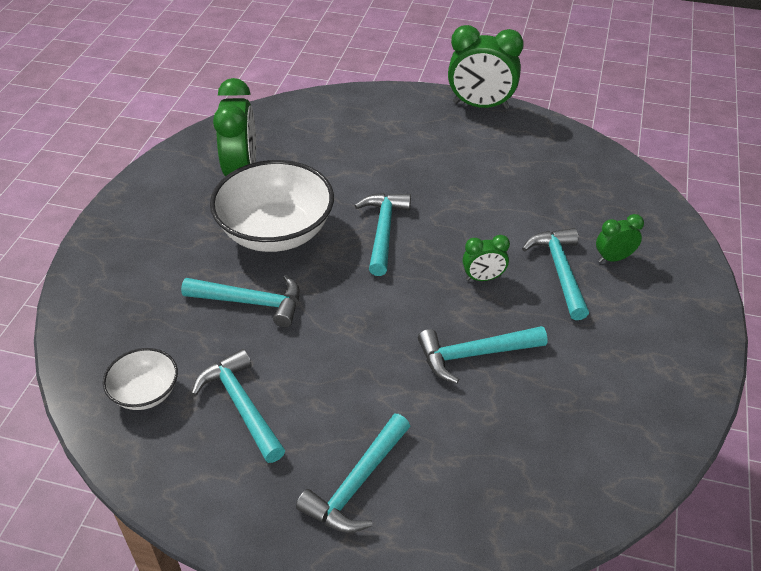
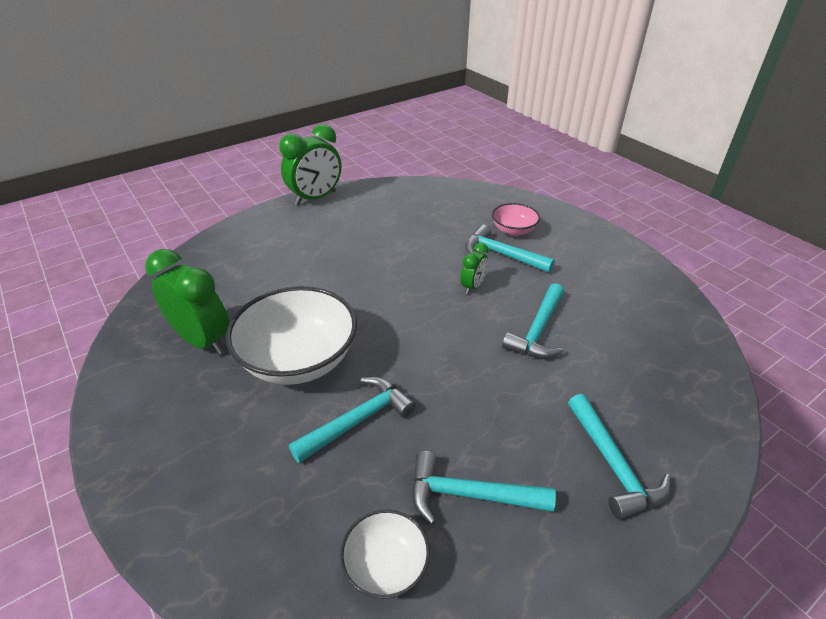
camera: 50 degrees left, 5 degrees down
turquoise hammer [355,193,411,276] -> none
green clock [596,214,644,263] -> pink bowl [492,203,540,236]

